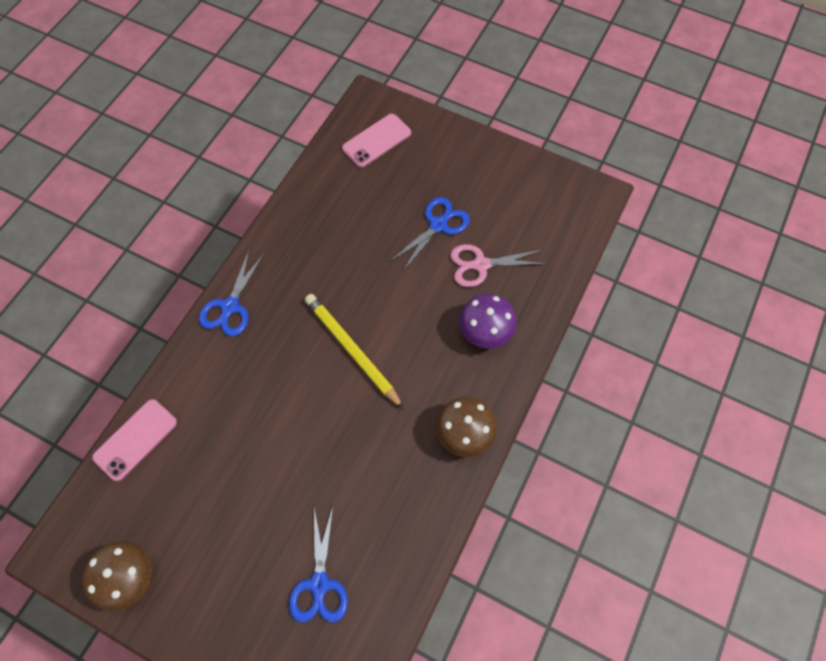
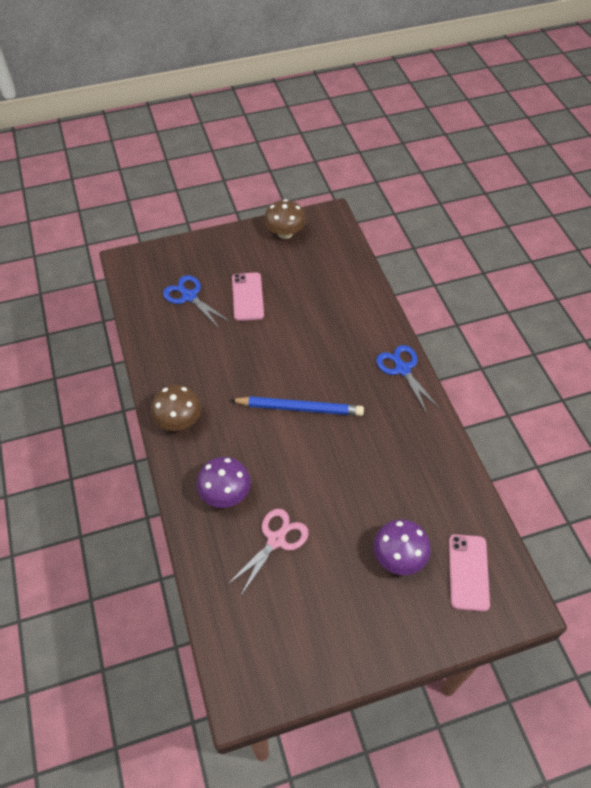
camera: 135 degrees right, 10 degrees down
pink phone [92,399,177,481] -> pink phone moved to [232,272,264,321]
yellow pencil [305,294,404,409] -> blue pencil [230,396,364,416]
blue scissors [390,197,470,271] -> none
none -> purple mushroom [373,519,431,575]

